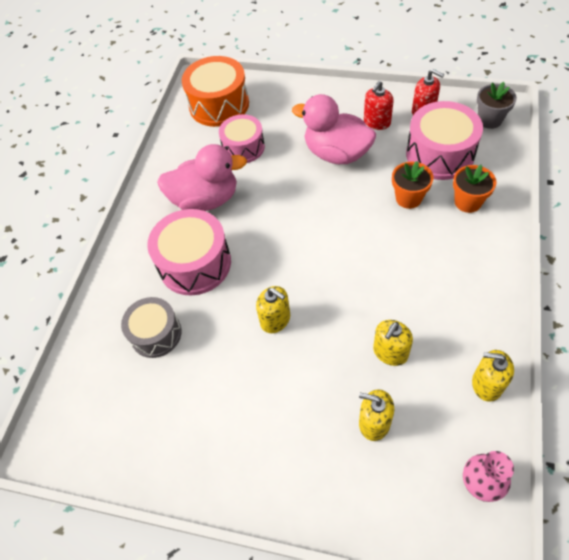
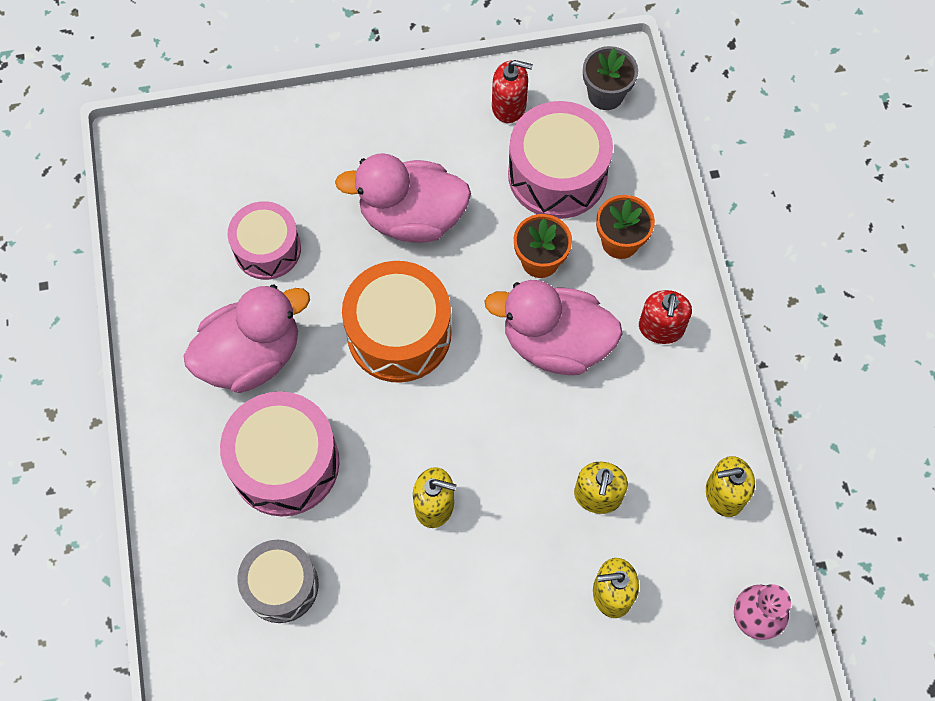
camera: 30 degrees left, 10 degrees up
orange drum [182,56,249,127] -> orange drum moved to [342,261,451,383]
red soap dispenser [364,81,394,130] -> red soap dispenser moved to [639,290,692,344]
none -> pink duck [485,280,623,375]

